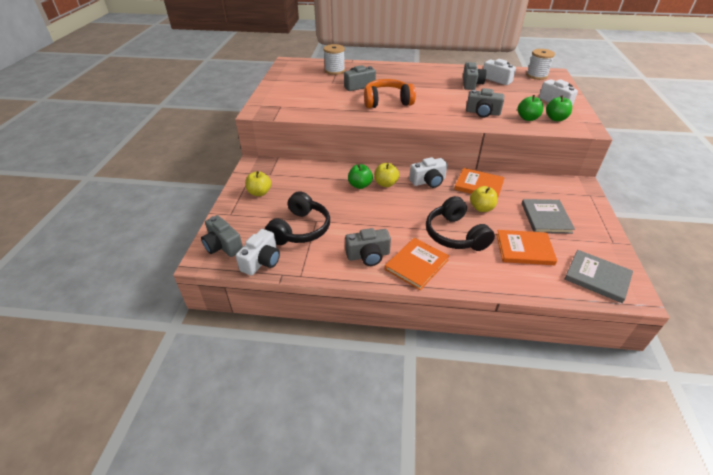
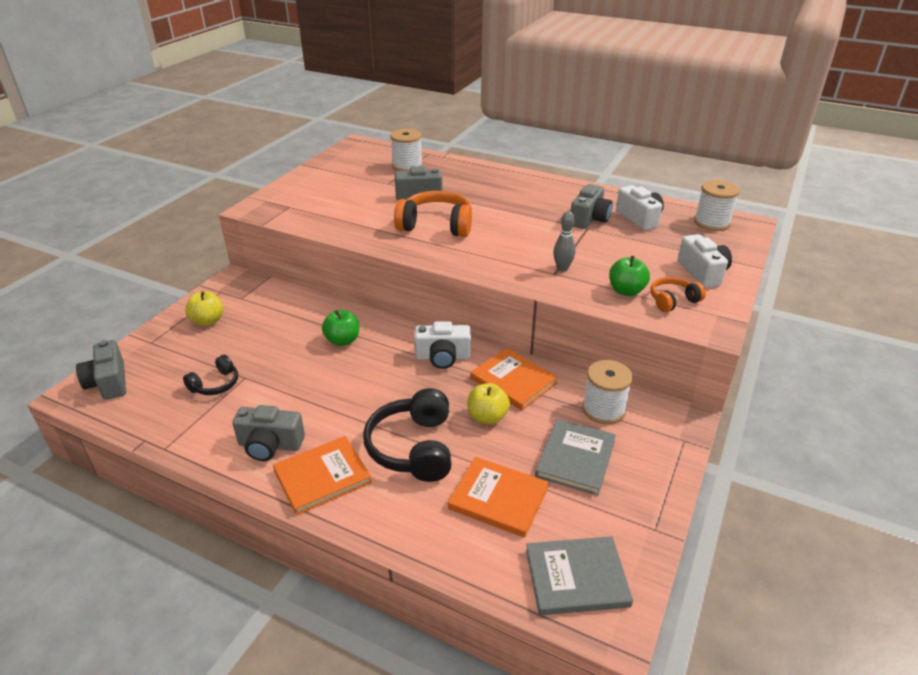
camera: 20 degrees right, 5 degrees down
white camera [236,229,280,276] -> none
black headphones [265,191,330,245] -> black headphones [183,355,238,395], size x0.56
yellow apple [375,163,399,187] -> none
grey camera [466,88,504,117] -> grey bowling pin [553,211,576,272]
green apple [546,95,572,121] -> orange headphones [651,277,706,312]
grey book [565,250,633,303] -> grey book turned 60 degrees counterclockwise [526,536,633,615]
none -> white spool [582,360,633,424]

